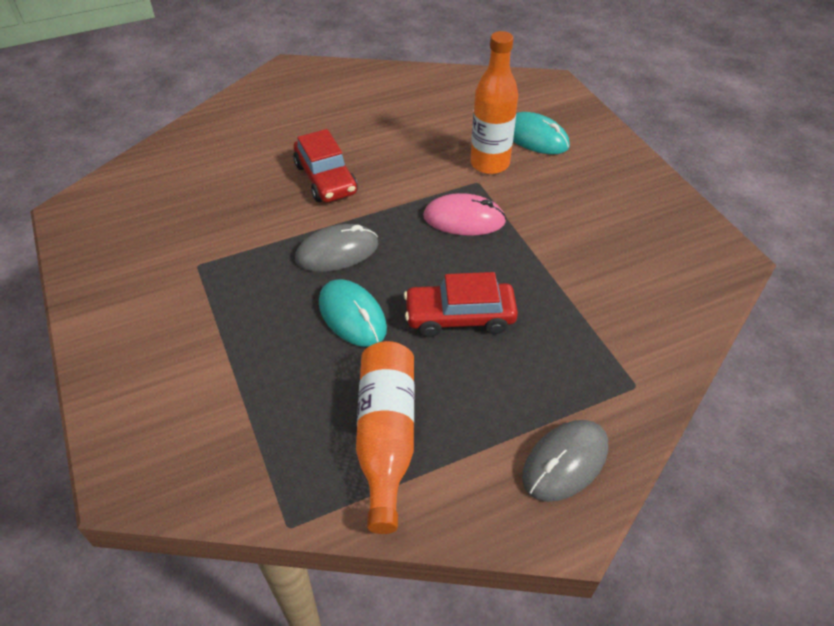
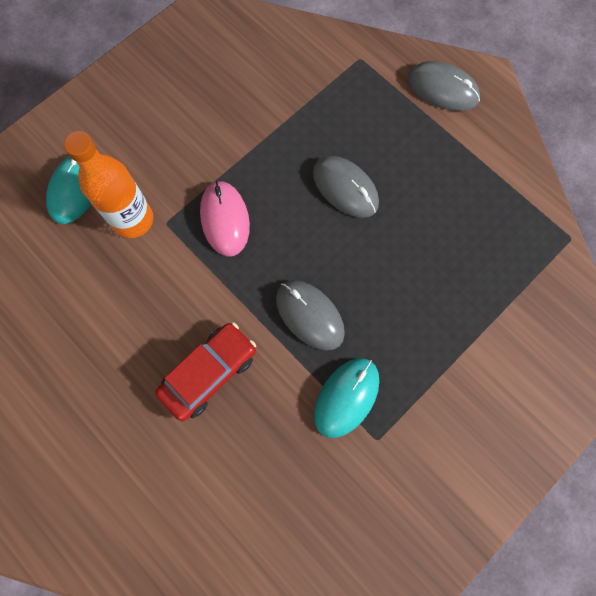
camera: 110 degrees left, 25 degrees up
turquoise mouse [319,279,387,347] -> turquoise mouse moved to [314,358,379,438]
orange bottle [356,341,414,534] -> none
red car [404,272,518,337] -> grey mouse [313,156,379,218]

